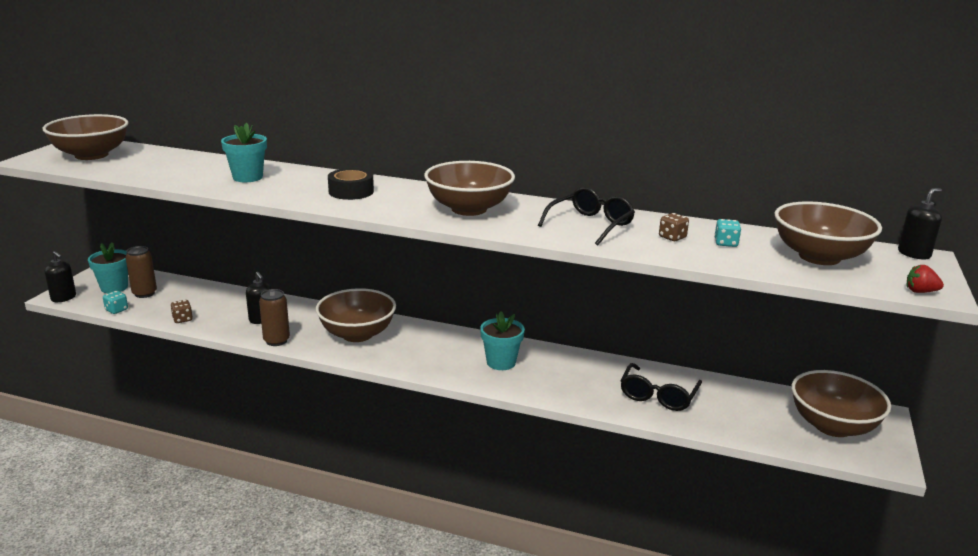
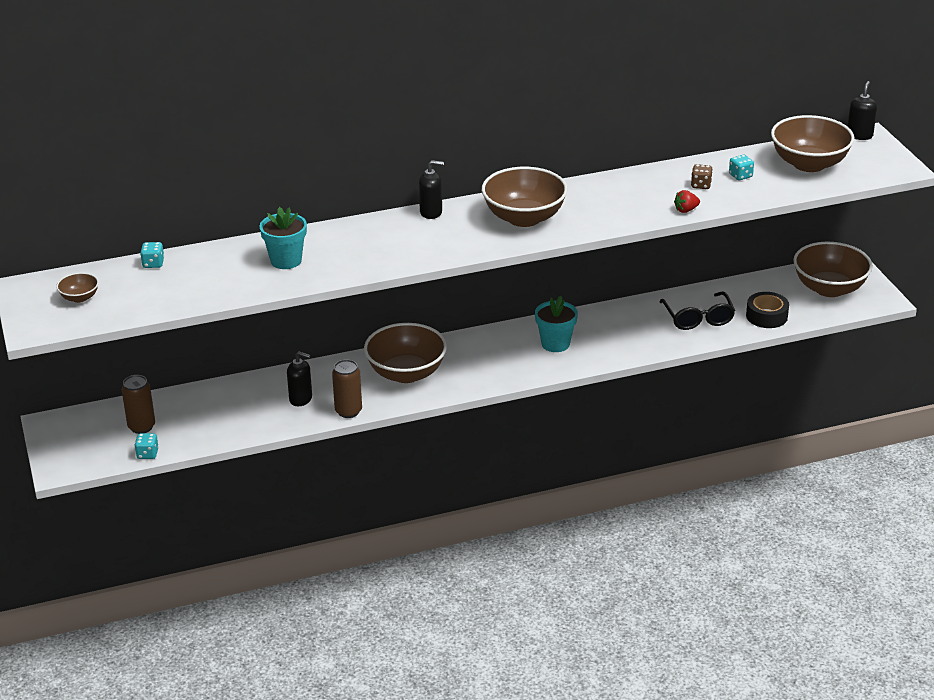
camera: 35 degrees left, 10 degrees up
brown bowl [42,114,129,160] -> brown bowl [56,273,99,303], size x0.46
black soap dispenser [44,251,76,302] -> black soap dispenser moved to [419,160,444,219]
turquoise flower pot [88,243,128,293] -> none
brown dice [170,300,193,323] -> none
black tape [328,168,374,200] -> black tape moved to [746,292,789,328]
black glasses [538,187,635,245] -> none
red strawberry [907,265,944,293] -> red strawberry moved to [674,190,700,213]
none -> turquoise dice [140,242,164,268]

